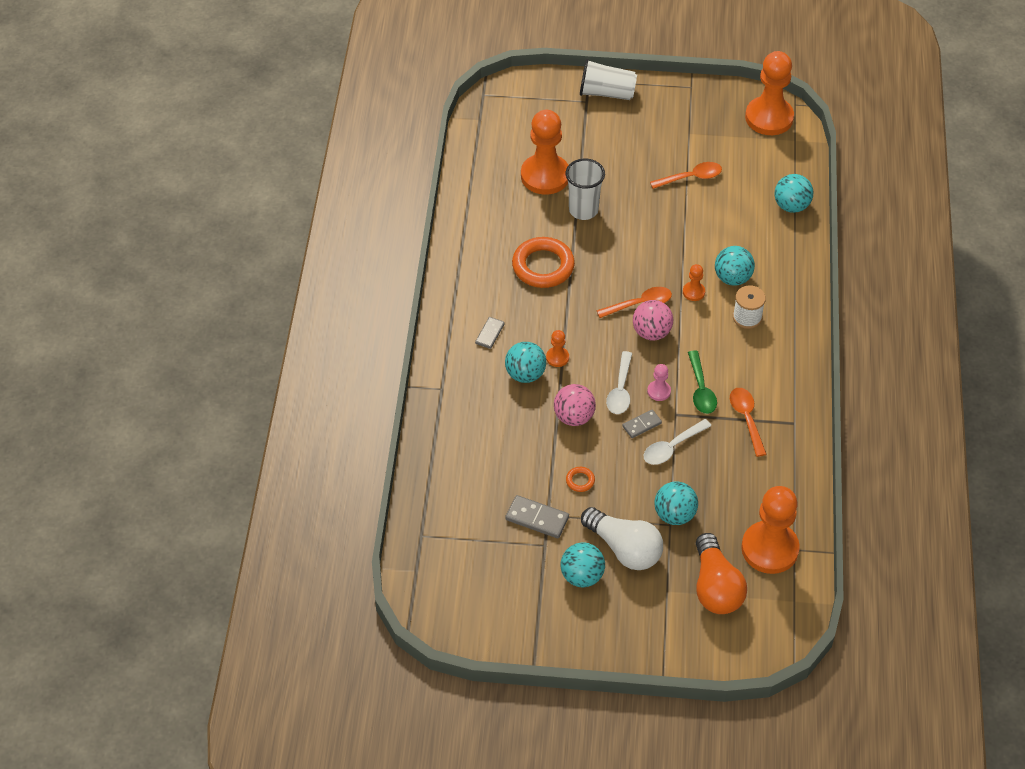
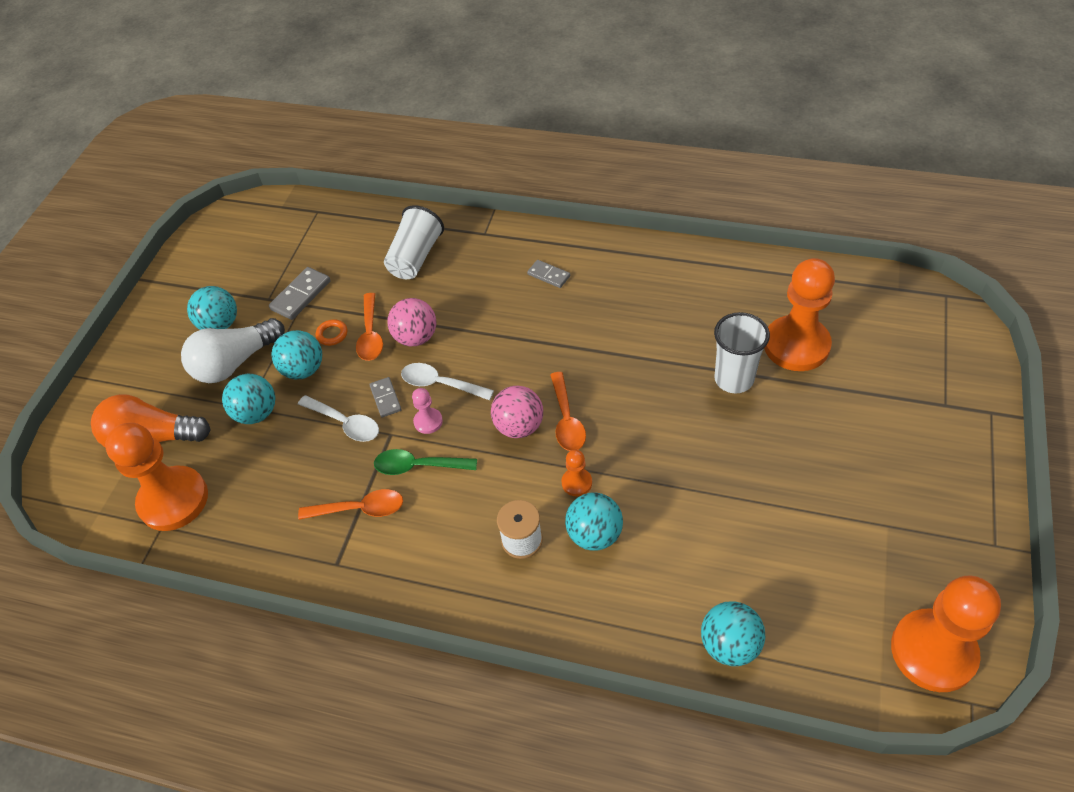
camera: 105 degrees right, 0 degrees up
turquoise ball [505,342,546,383] -> turquoise ball moved to [271,330,322,380]
orange ring [512,237,575,288] -> none
orange pawn [546,330,569,367] -> none
white cup [580,59,637,100] -> white cup moved to [384,205,444,279]
white spoon [644,419,711,465] -> white spoon turned 150 degrees clockwise [298,395,379,442]
orange spoon [650,162,722,189] -> orange spoon moved to [356,293,383,361]

